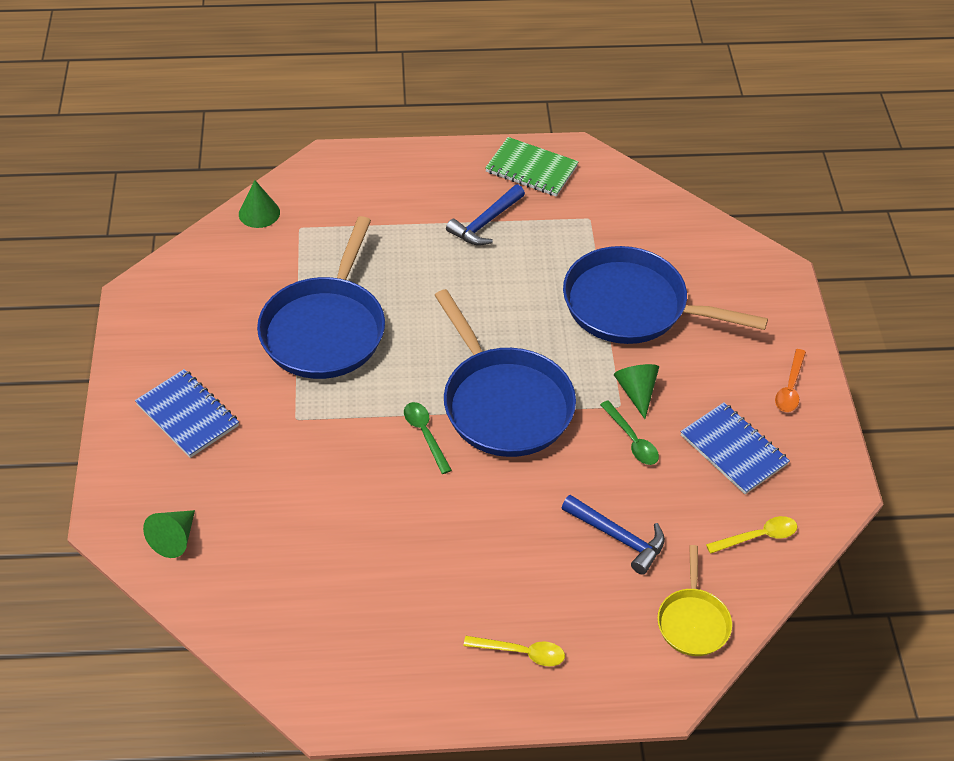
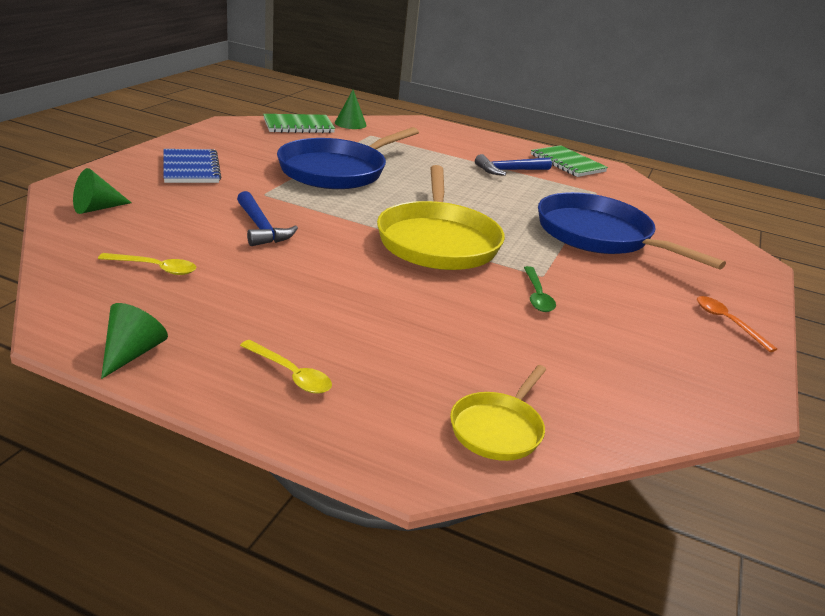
camera: 25 degrees right, 20 degrees down
green spoon [404,402,452,474] -> none
blue pan [434,289,576,457] -> yellow pan [377,165,505,270]
blue hammer [562,495,665,575] -> blue hammer moved to [237,191,298,246]
green cone [614,364,659,419] -> green cone moved to [101,303,168,379]
blue notebook [681,402,790,494] -> none
yellow spoon [706,516,798,554] -> yellow spoon moved to [98,253,197,275]
orange spoon [775,349,806,412] -> orange spoon turned 105 degrees clockwise [697,296,777,352]
none -> green notebook [263,114,335,133]

